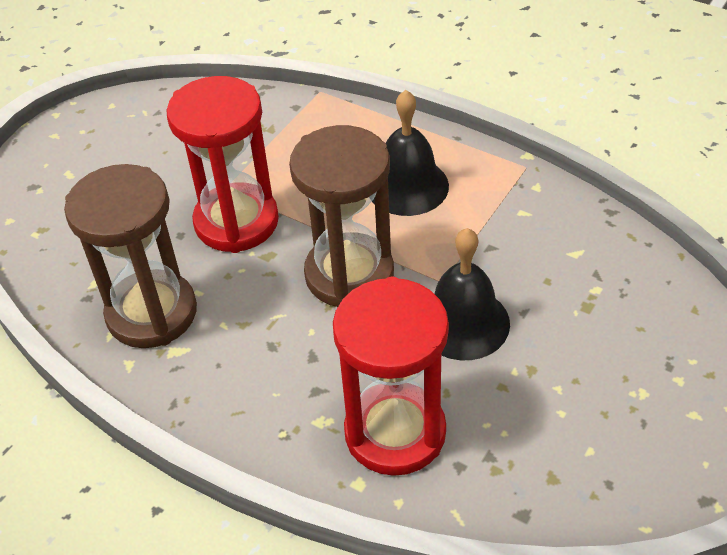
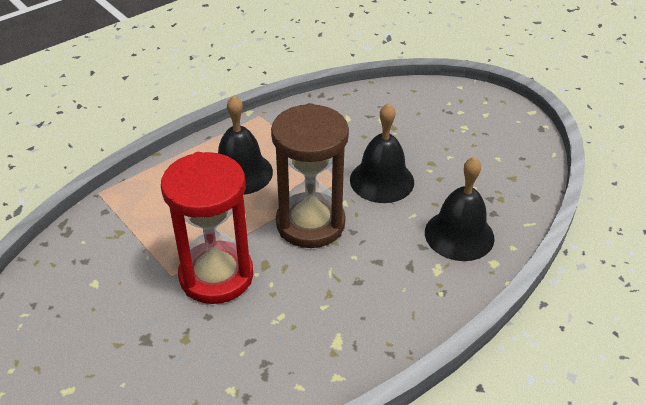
camera: 75 degrees left, 5 degrees down
brown hourglass [64,164,197,348] -> none
red hourglass [333,276,449,476] -> black bell [425,157,495,261]

